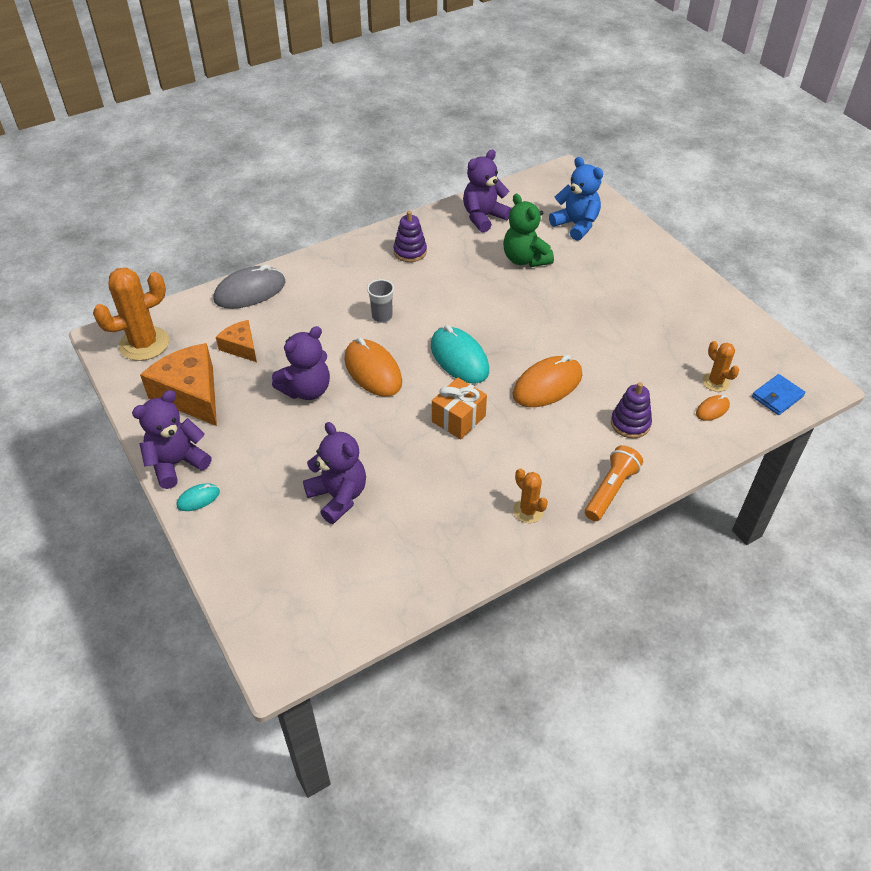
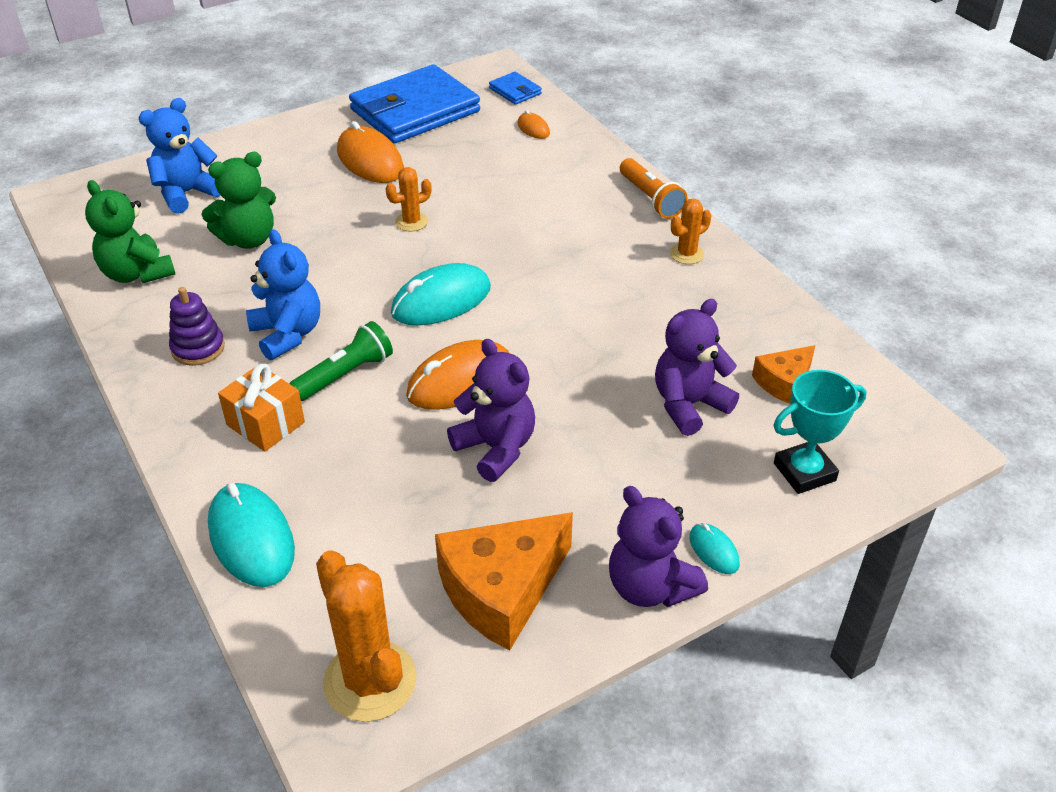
camera: 90 degrees left, 5 degrees down
grey mouse [213,264,286,309] -> turquoise mouse [208,483,295,587]
orange cheese [216,320,257,362] -> orange cheese moved to [752,345,816,404]
grey cup [367,279,394,323] -> green flashlight [289,321,393,401]
orange gift [432,377,487,439] -> orange gift moved to [218,364,305,452]
purple teddy bear [463,150,512,232] -> green teddy bear [85,180,175,284]
orange mouse [513,355,582,407] -> orange mouse moved to [337,121,404,183]
orange flashlight [585,445,643,521] -> orange flashlight turned 150 degrees counterclockwise [620,158,687,219]
purple stacking toy [611,382,652,438] -> none
orange cactus [702,341,739,392] -> orange cactus moved to [386,167,432,231]
none -> blue teddy bear [246,229,320,360]
none -> blue wallet [349,64,480,143]
none -> turquoise trophy [774,370,867,494]

